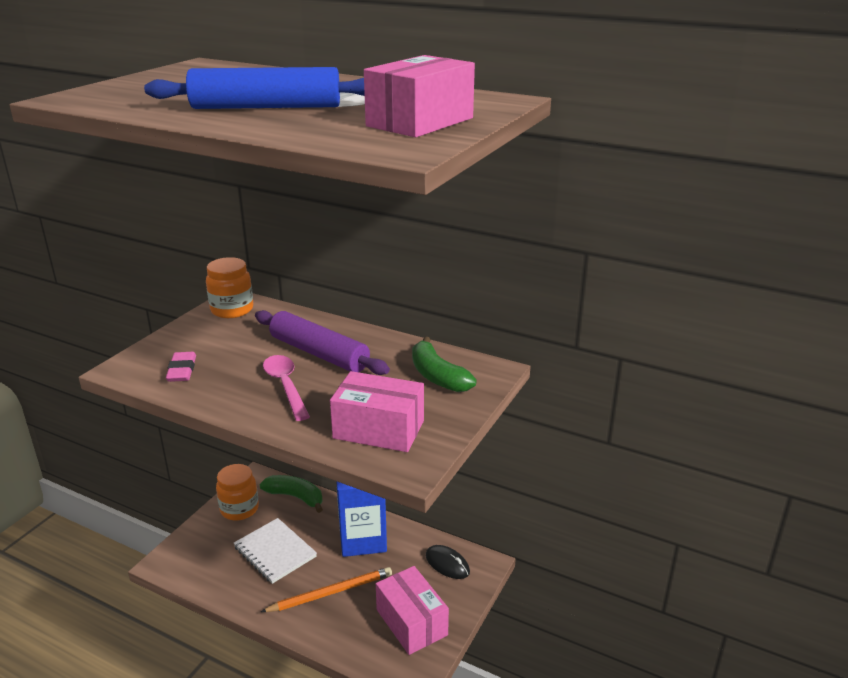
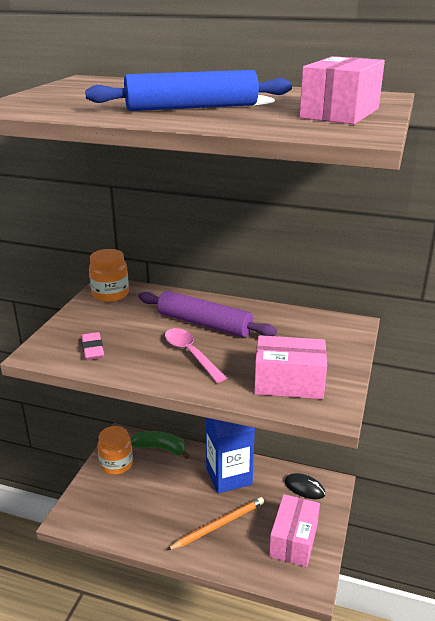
camera: 10 degrees left, 0 degrees up
white notebook [234,518,317,584] -> none
pink box [376,566,449,655] -> pink box turned 60 degrees clockwise [269,494,320,567]
green banana [412,337,477,392] -> none

